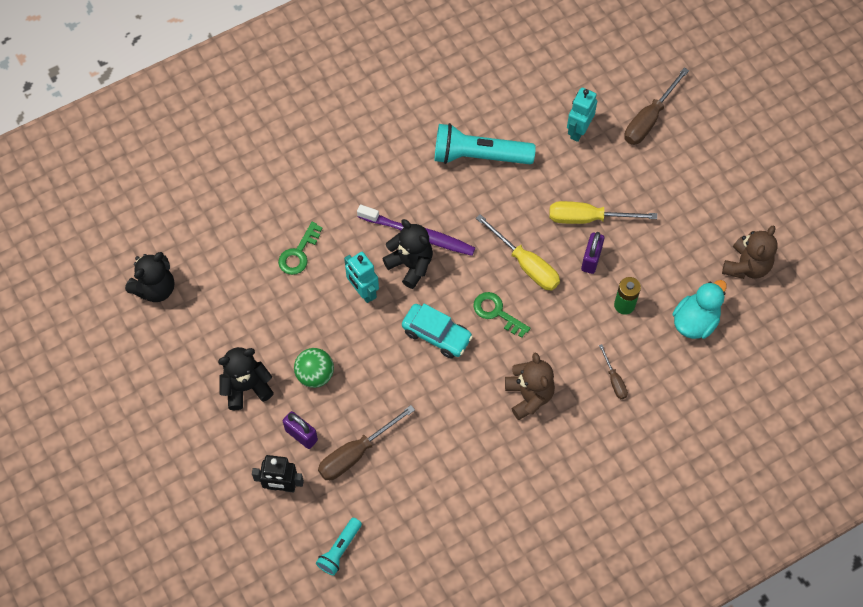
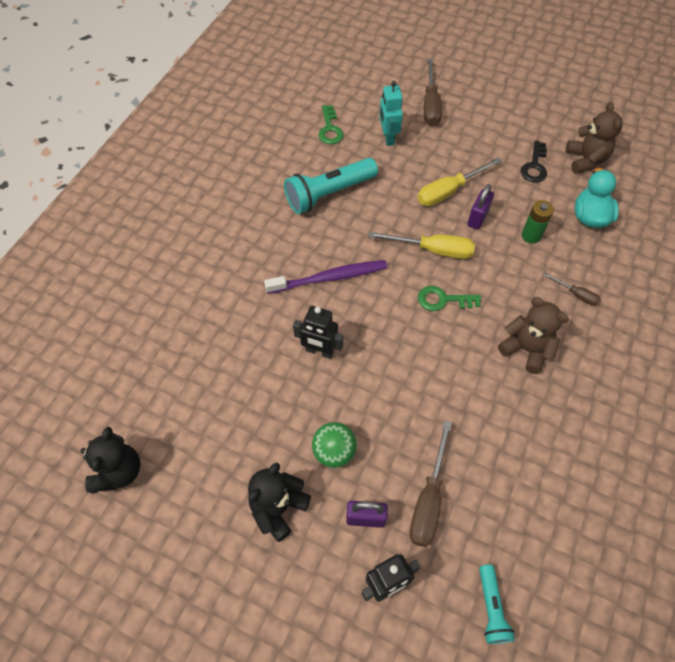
camera: 35 degrees left, 5 degrees down
green key [278,222,323,275] -> green key moved to [318,105,344,144]
turquoise robot [344,252,379,303] -> black robot [293,306,343,359]
black teddy bear [382,219,433,289] -> none
turquoise car [402,304,473,358] -> none
purple padlock [581,232,604,274] -> purple padlock turned 45 degrees clockwise [467,184,494,230]
none -> black key [521,141,547,183]

